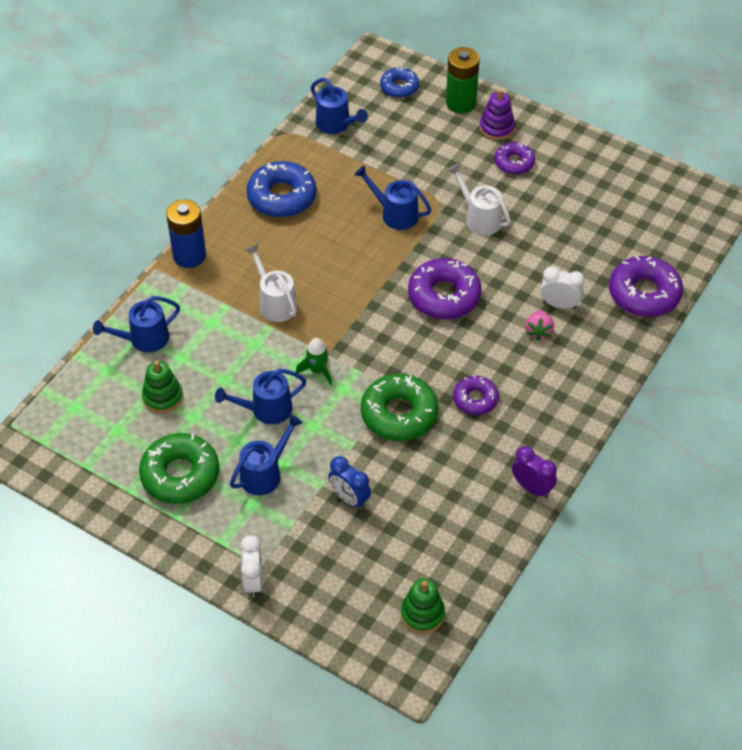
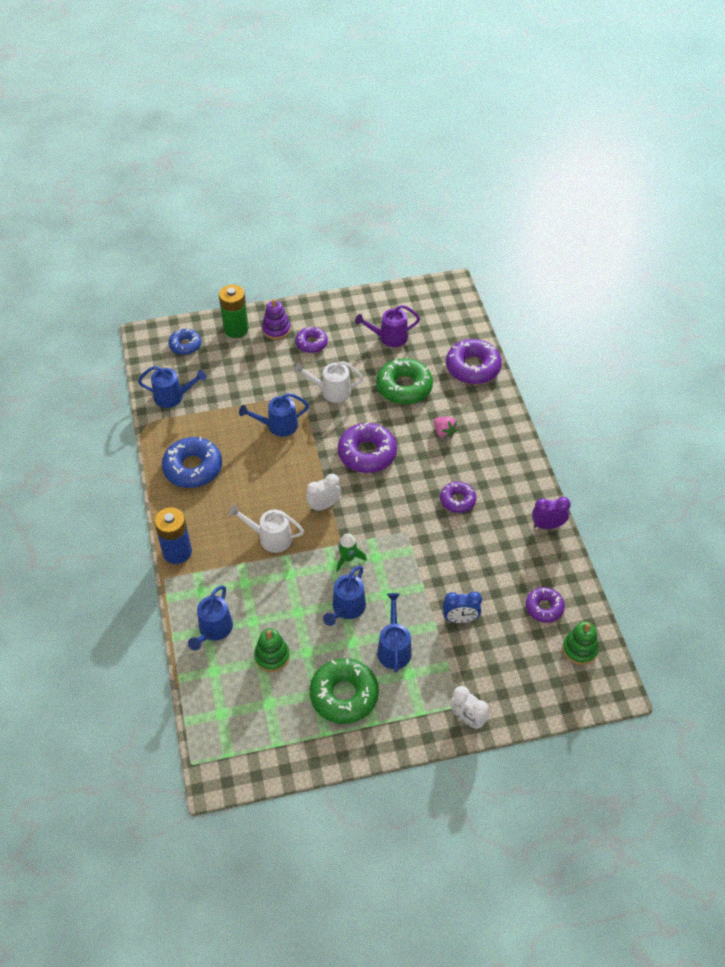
camera: 45 degrees left, 0 degrees up
green donut [361,374,438,441] -> green donut moved to [376,358,433,405]
white clock [540,266,585,309] -> white clock moved to [306,474,341,512]
none -> purple watering can [355,305,420,347]
none -> purple donut [526,587,565,623]

